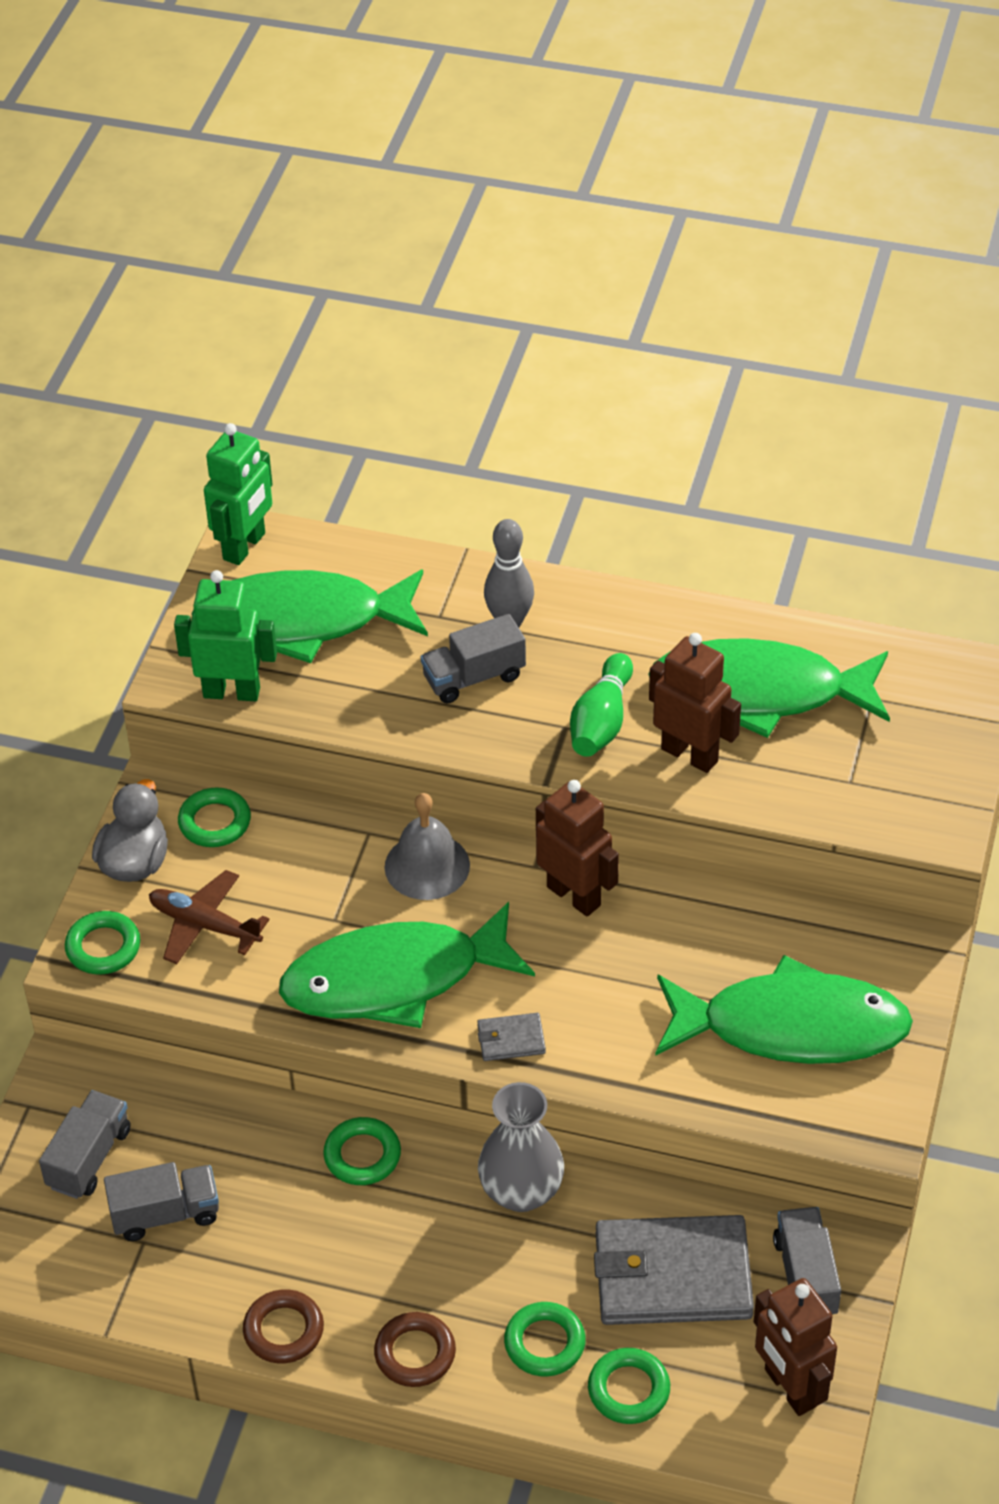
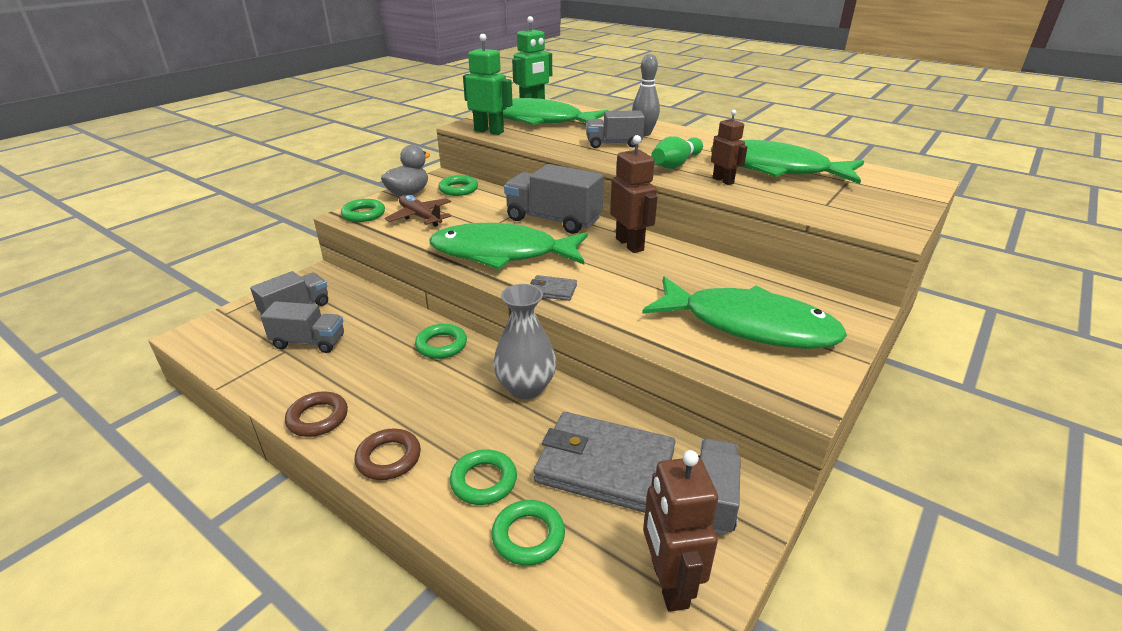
camera: 20 degrees right, 15 degrees down
grey bell [384,793,470,900] -> grey truck [504,164,604,234]
brown robot [649,633,741,773] -> brown robot [711,110,747,185], size x0.64

